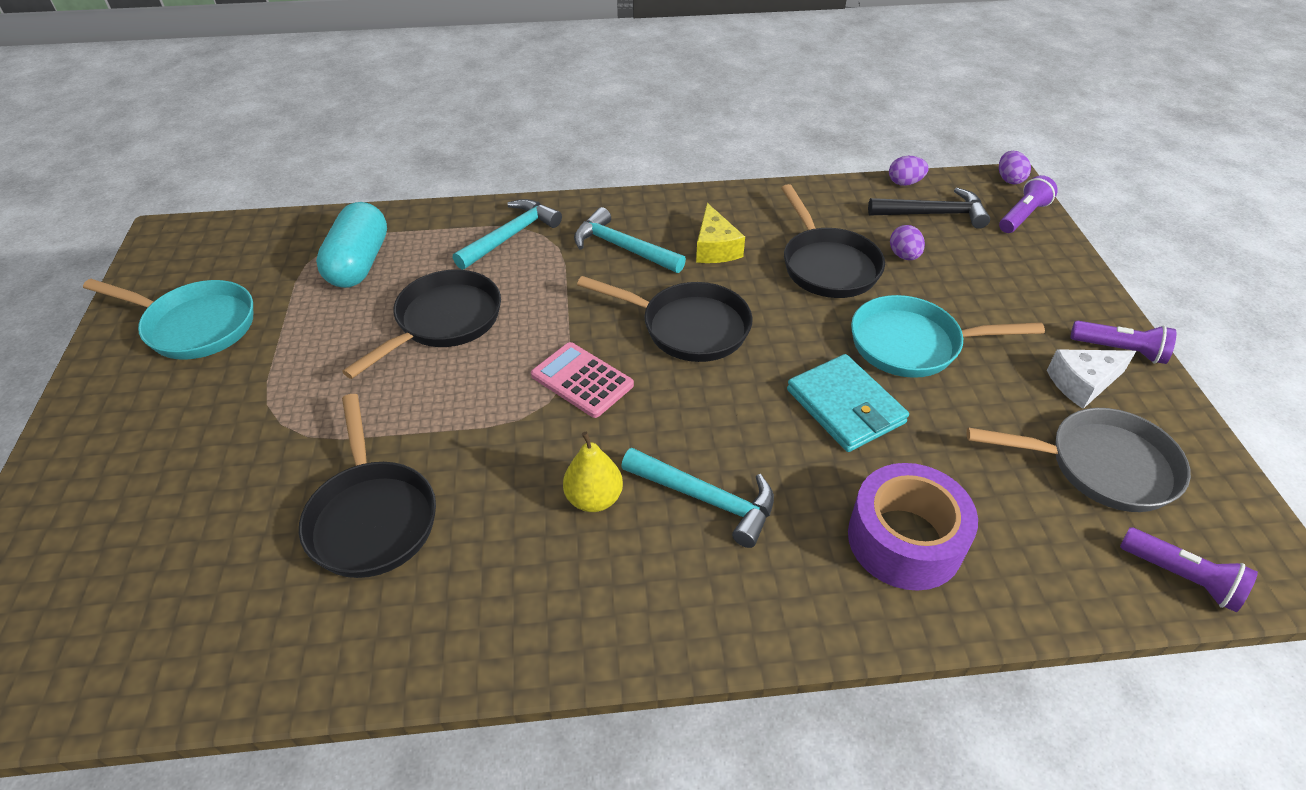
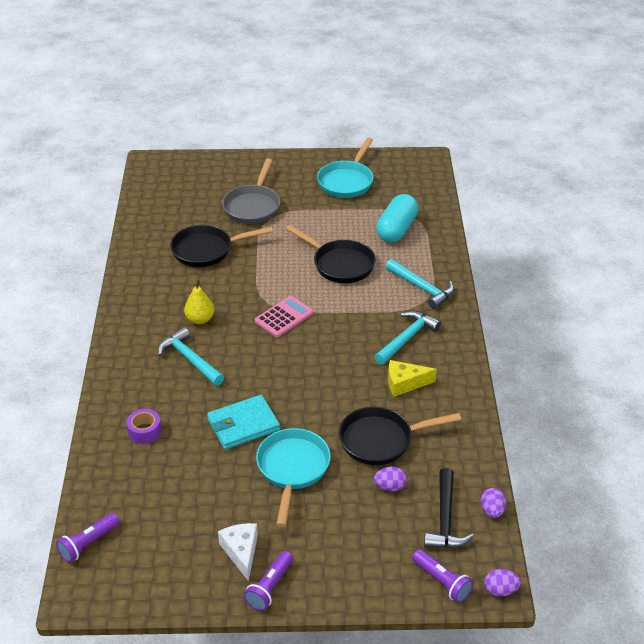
camera: 95 degrees right, 5 degrees down
turquoise capsule [316,202,387,288] -> turquoise capsule turned 75 degrees counterclockwise [376,194,418,243]
black pan [577,276,753,362] -> none
turquoise hammer [621,448,774,548] -> turquoise hammer turned 105 degrees clockwise [158,327,224,386]
purple tape [848,463,978,591] -> purple tape [127,409,161,444], size x0.54
grey pan [967,408,1191,512] -> grey pan moved to [222,159,280,224]

